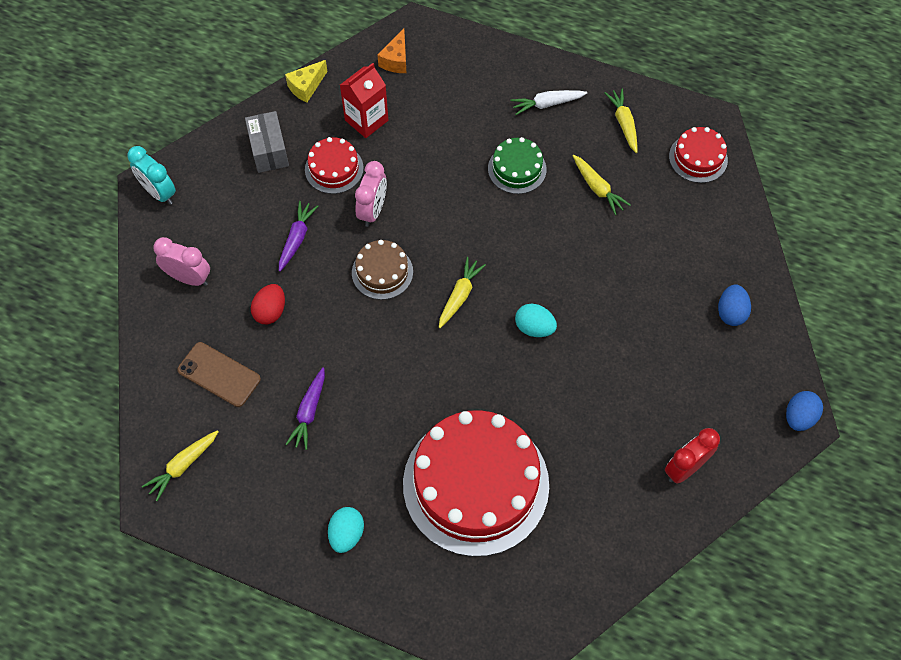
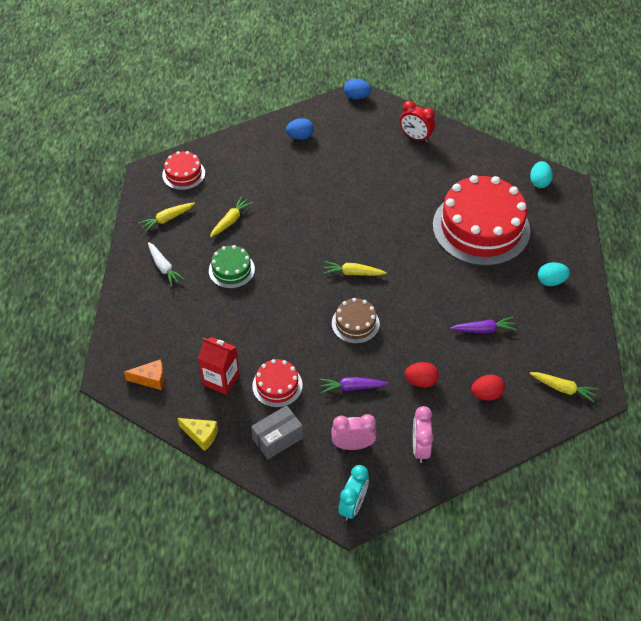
camera: 110 degrees left, 10 degrees down
brown phone [177,342,261,407] -> red egg [471,375,505,401]
pink clock [355,161,387,227] -> pink clock moved to [331,414,377,450]
turquoise egg [515,304,557,337] -> turquoise egg moved to [530,161,553,188]

